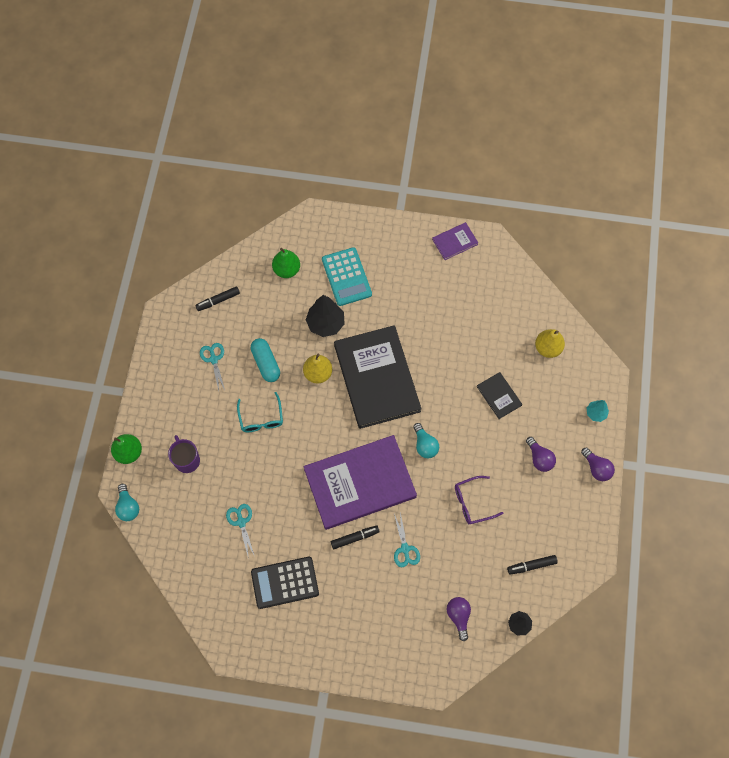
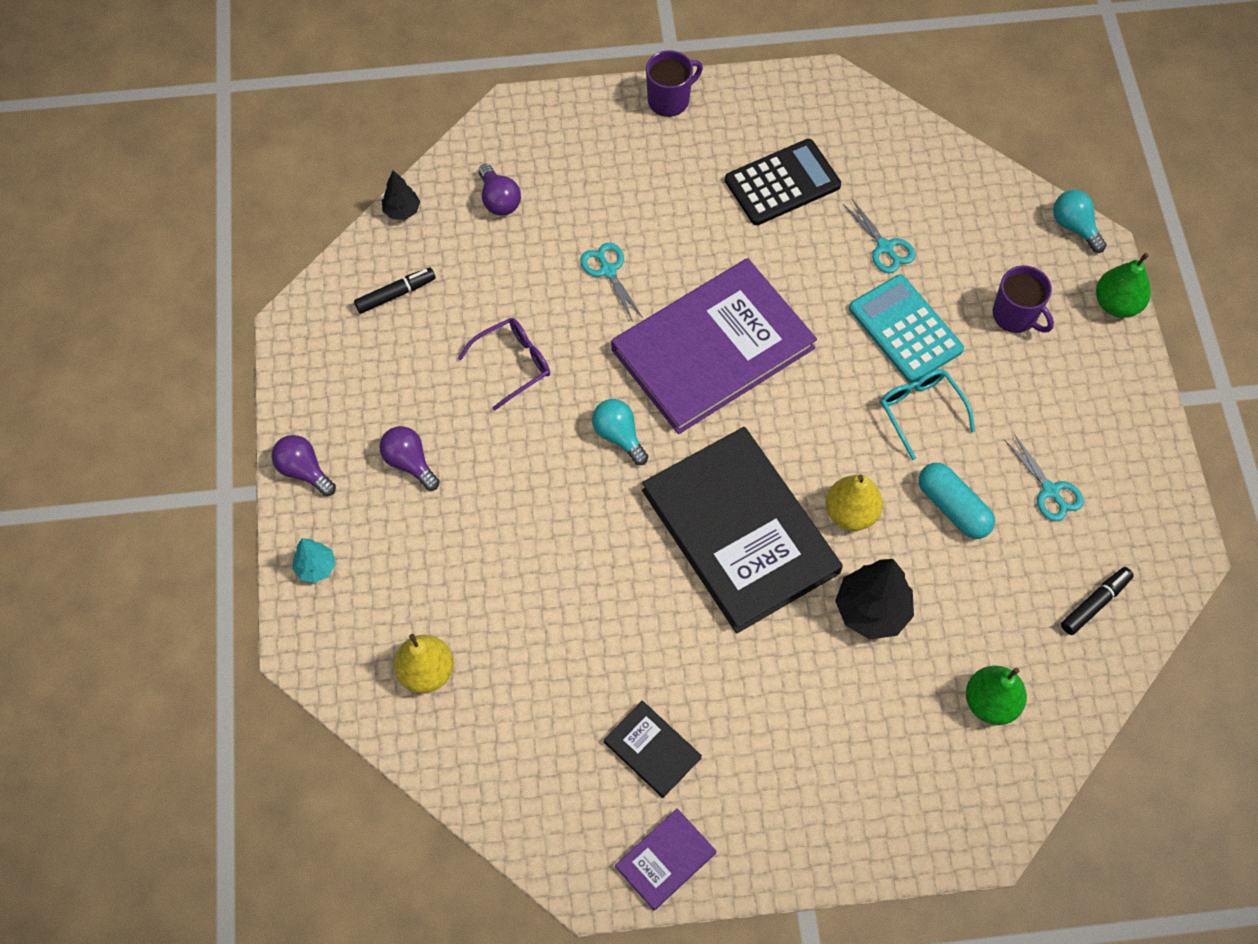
camera: 165 degrees right, 5 degrees down
turquoise calculator [322,247,372,306] -> turquoise calculator moved to [849,274,964,383]
black marker [331,525,380,549] -> none
black book [477,372,522,419] -> black book moved to [604,700,702,798]
none -> purple mug [646,50,703,117]

